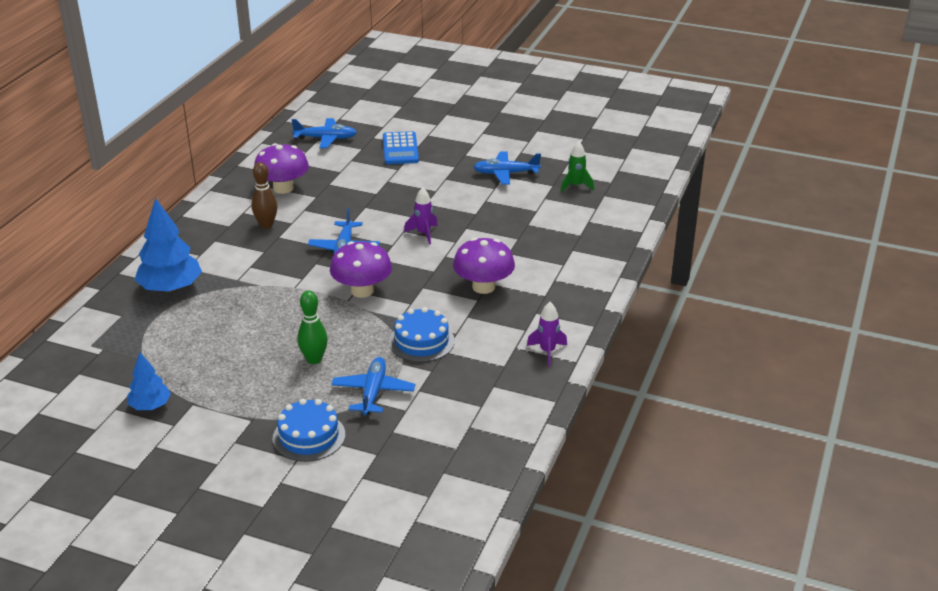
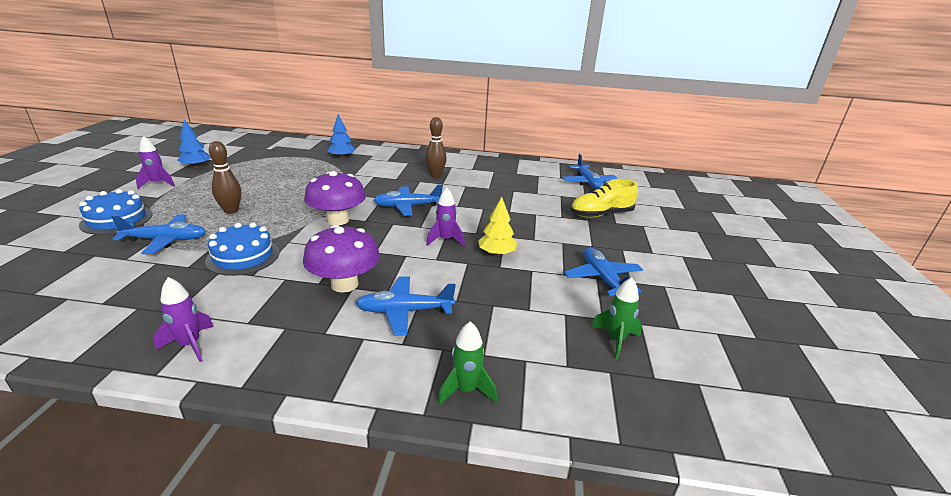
camera: 75 degrees right, 5 degrees down
blue tree [135,198,202,293] -> blue tree [328,114,355,159], size x0.58
purple mushroom [254,143,309,194] -> none
green bowling pin [297,291,328,364] -> brown bowling pin [209,141,241,214]
blue calculator [383,131,419,164] -> yellow shoe [570,179,638,218]
none -> purple rocket [136,136,175,189]
none -> blue plane [356,276,456,336]
none -> green rocket [438,321,497,405]
none -> yellow tree [478,197,517,256]

